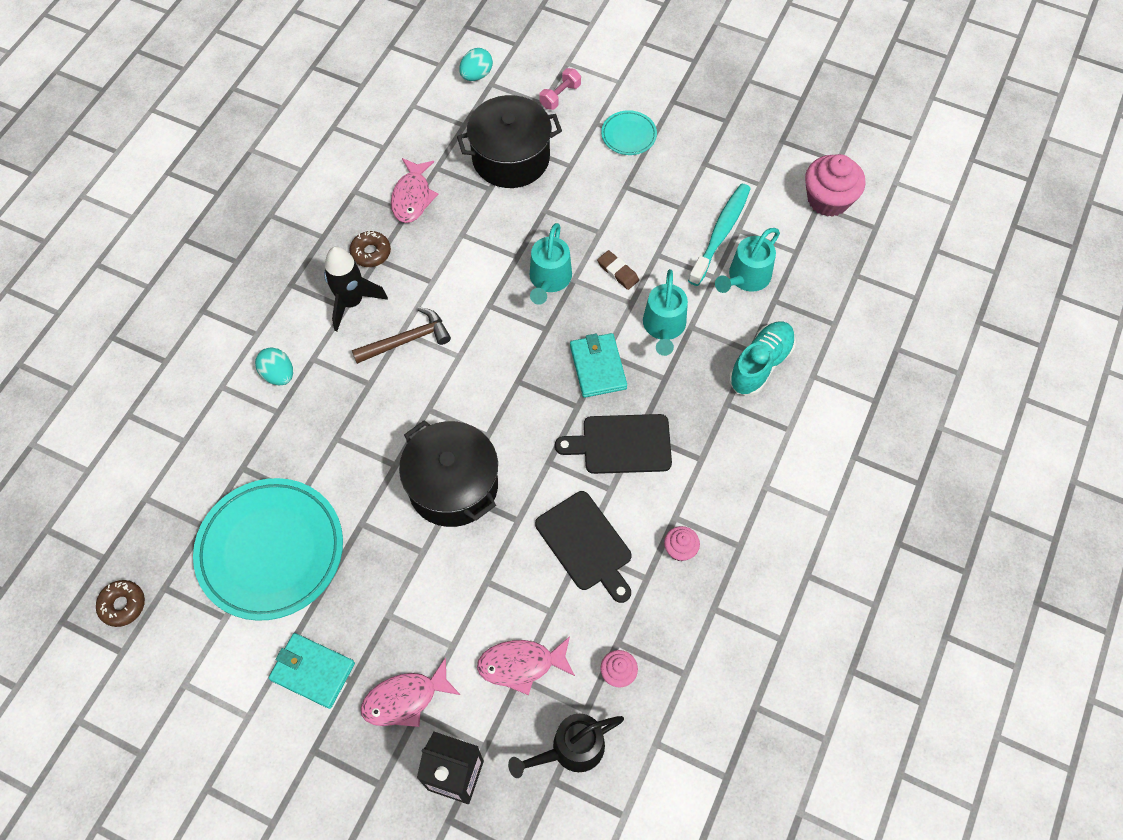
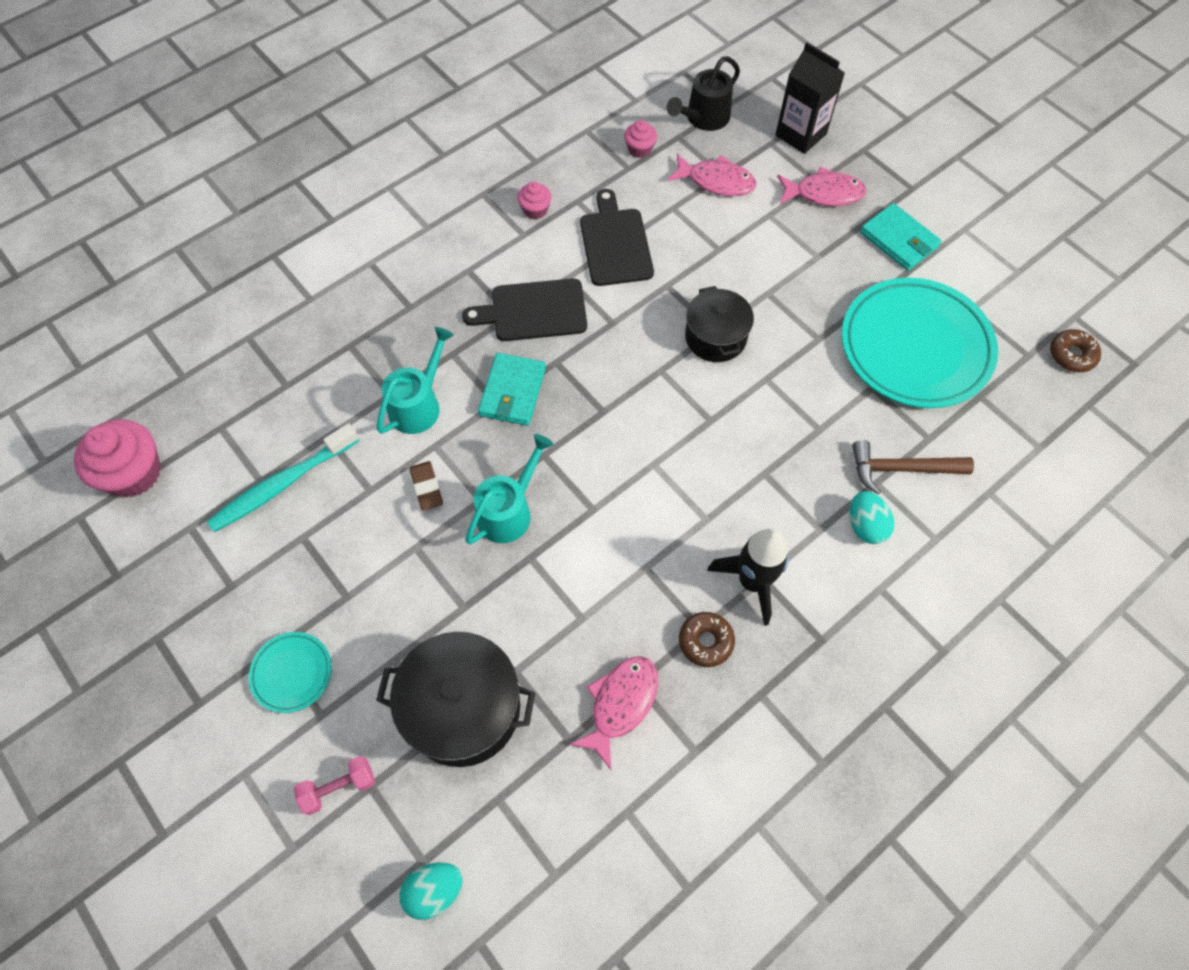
camera: 155 degrees left, 0 degrees up
brown hammer [352,307,451,364] -> brown hammer moved to [852,440,974,494]
black pot [399,420,498,527] -> black pot [685,286,754,362], size x0.65
black watering can [508,714,624,778] -> black watering can turned 135 degrees clockwise [667,56,740,131]
black cutting board [555,414,672,474] -> black cutting board turned 150 degrees clockwise [462,278,587,341]
turquoise watering can [715,228,780,293] -> none
turquoise shoe [729,321,796,396] -> none

